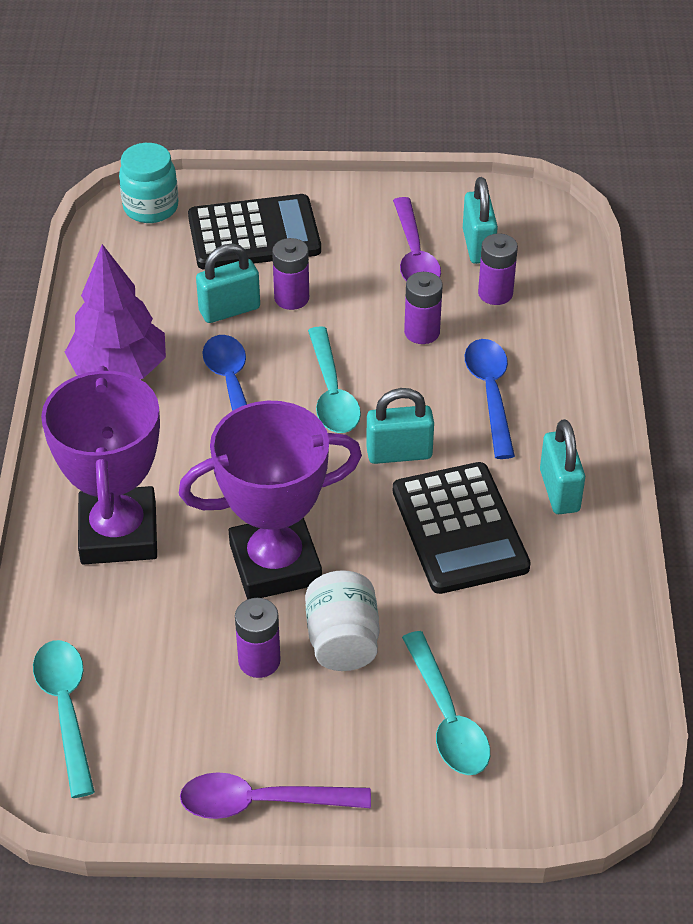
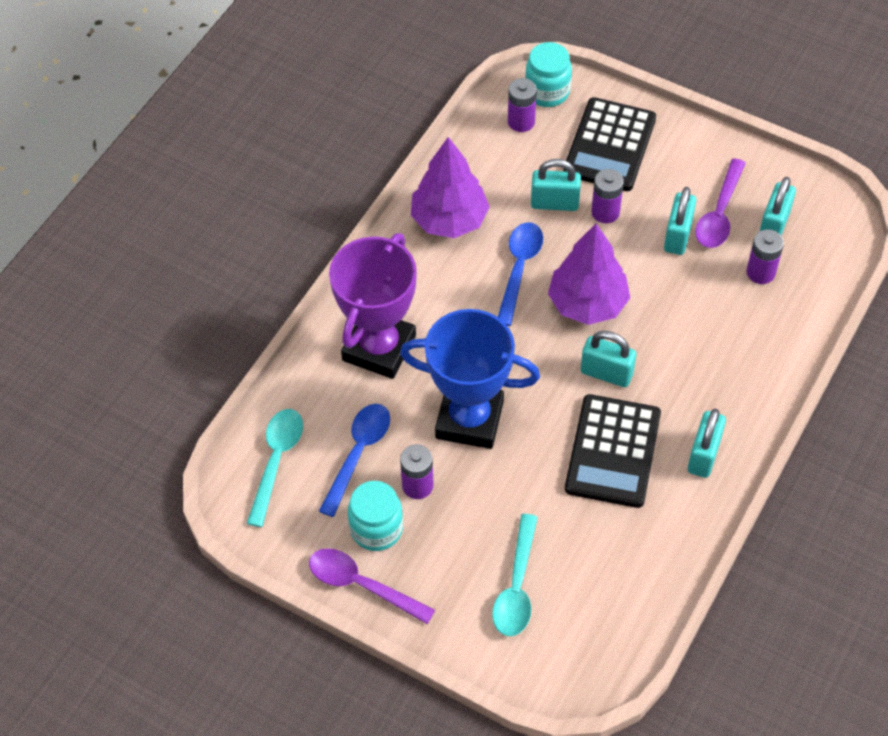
camera: 30 degrees right, 10 degrees up
purple trophy [179,401,362,599] -> blue trophy [400,309,540,449]
black calculator [188,194,321,269] -> black calculator turned 90 degrees clockwise [563,97,656,191]
white jar [305,570,380,671] -> none
turquoise spoon [308,326,361,433] -> purple tree [548,223,630,325]
purple battery [404,272,443,344] -> purple battery moved to [508,78,537,132]
blue spoon [465,339,515,459] -> blue spoon moved to [319,404,390,517]
none -> turquoise jar [348,481,403,551]
none -> turquoise padlock [664,187,696,255]

